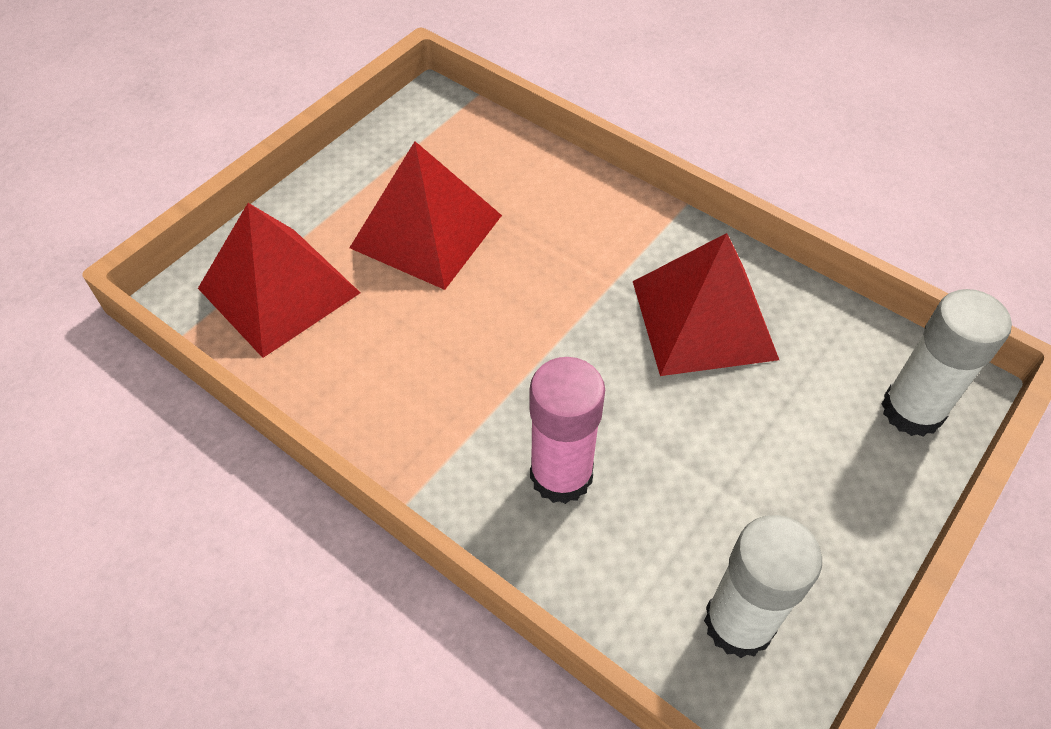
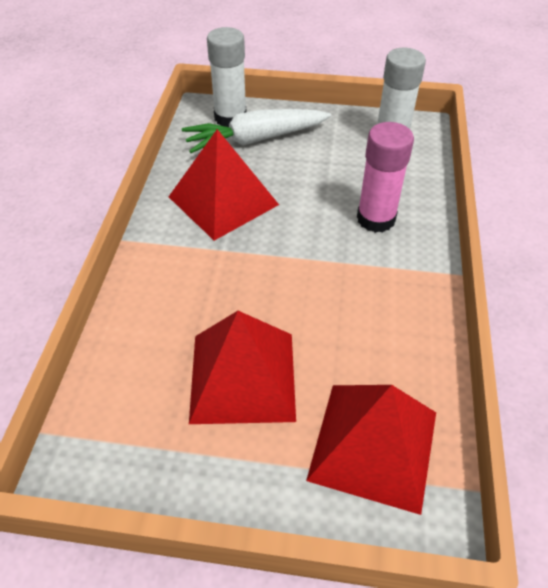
camera: 120 degrees left, 5 degrees down
none -> white carrot [182,109,331,153]

